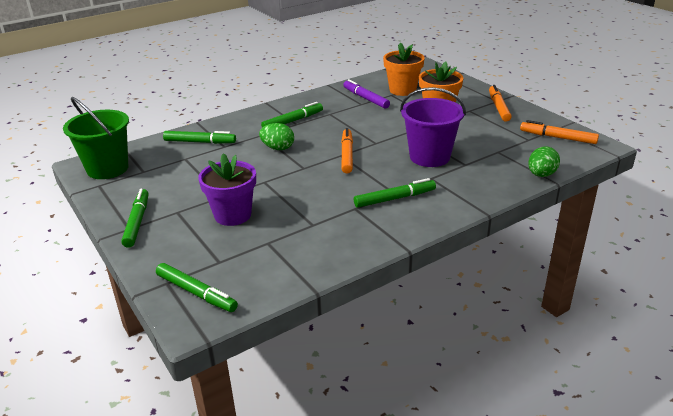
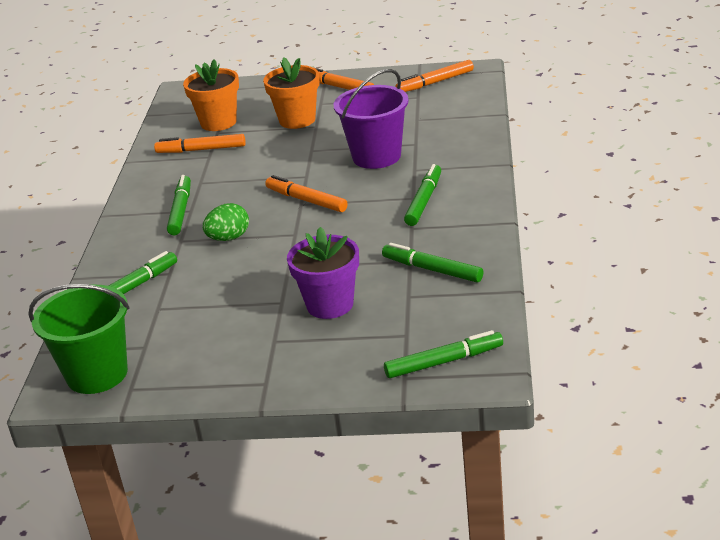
camera: 50 degrees left, 0 degrees up
green marker [121,189,149,248] -> green marker moved to [382,243,483,282]
purple marker [343,79,390,109] -> orange marker [154,134,246,153]
green egg [528,146,560,177] -> none

